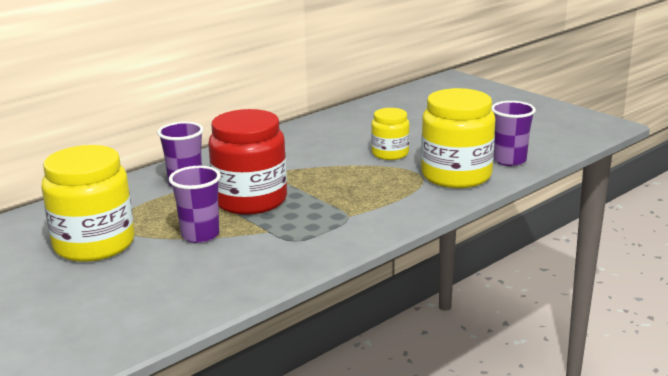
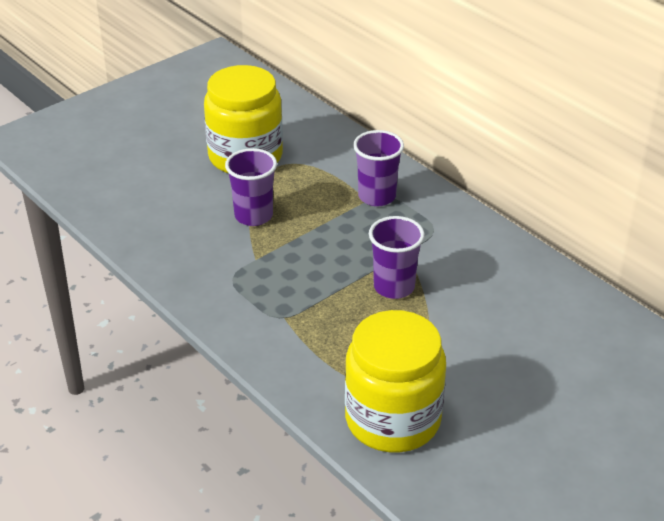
camera: 90 degrees right, 15 degrees up
red jar [208,109,287,215] -> none
yellow jar [371,108,410,160] -> none
purple cup [491,101,536,166] -> purple cup moved to [369,216,425,299]

